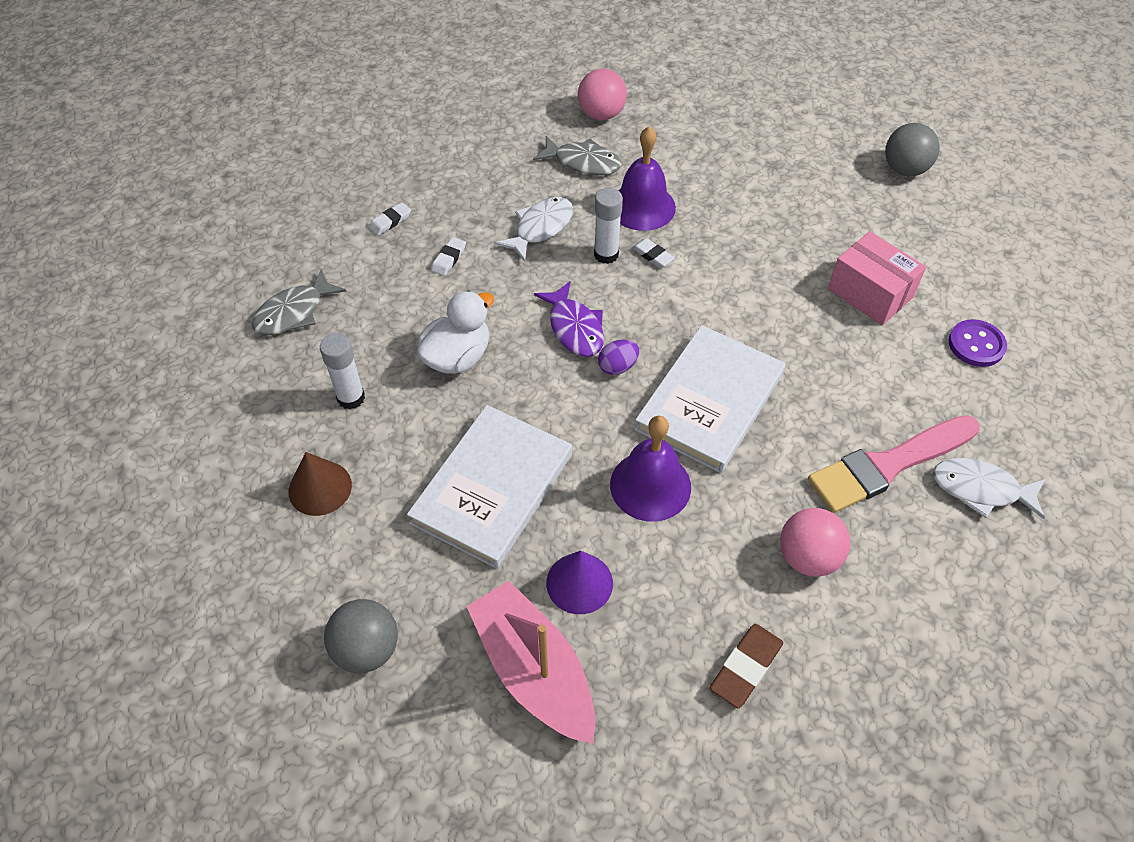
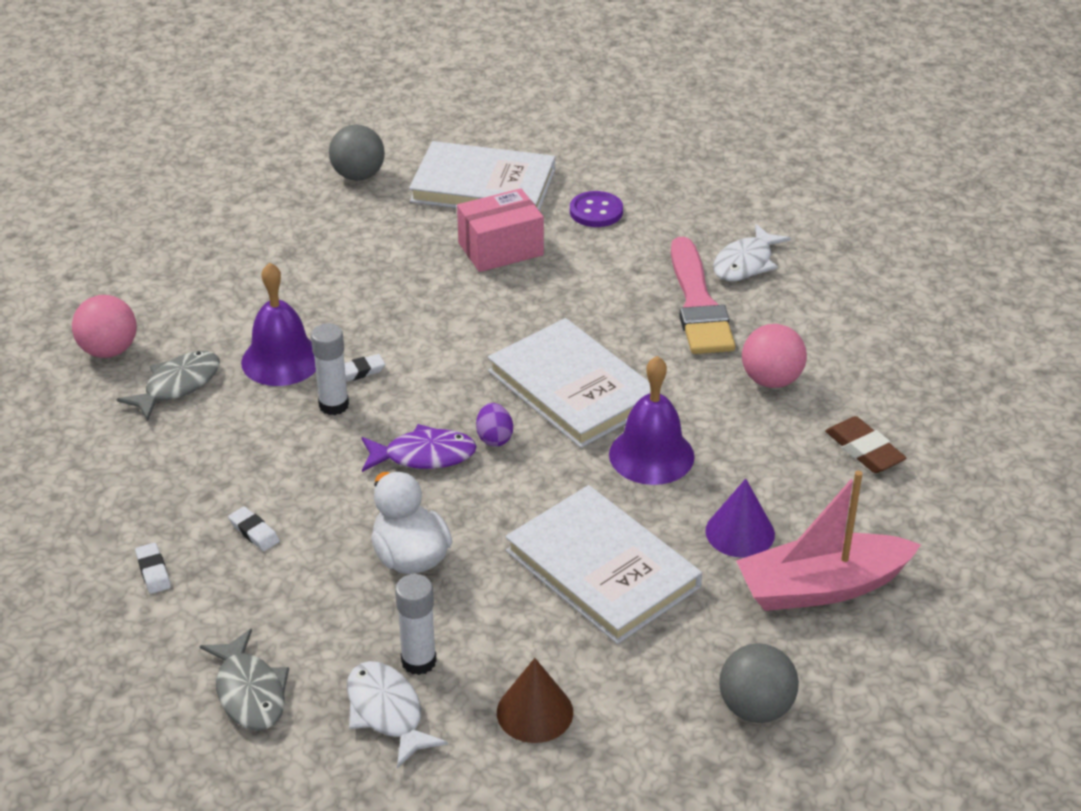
camera: 70 degrees left, 15 degrees down
white fish [495,197,573,262] -> white fish moved to [347,661,448,769]
none -> white book [409,141,555,210]

